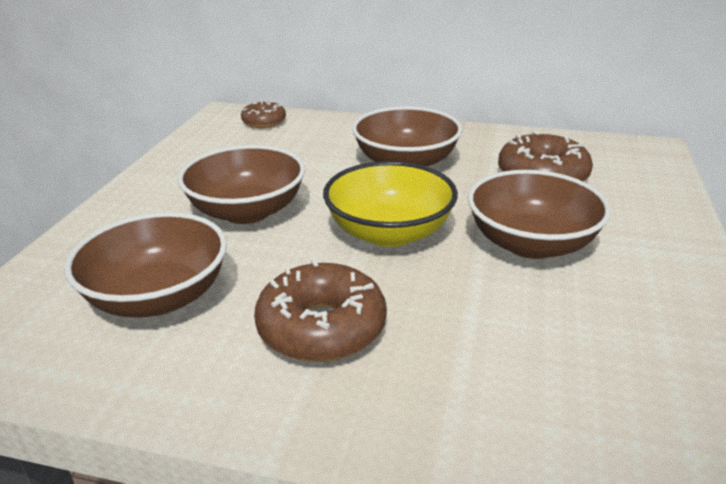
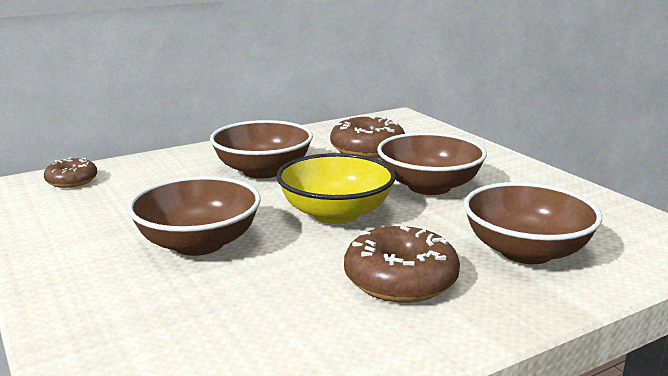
camera: 45 degrees left, 10 degrees down
brown bowl [64,212,227,318] -> brown bowl moved to [464,182,602,264]

